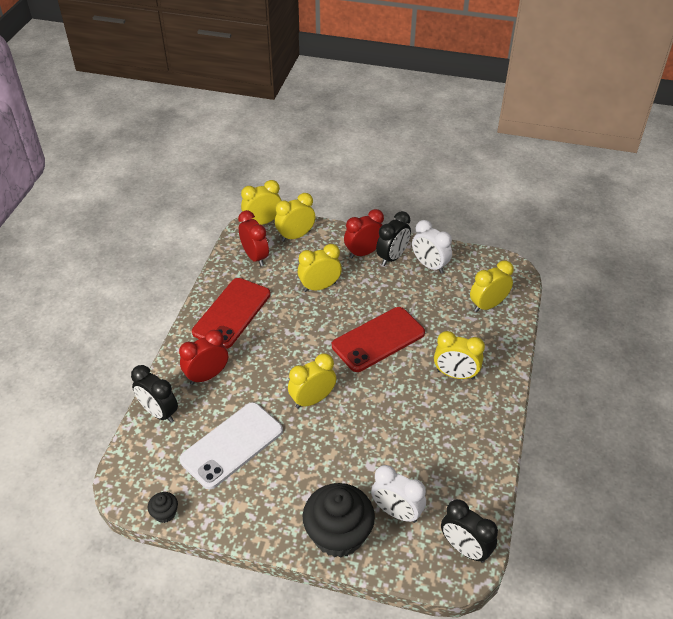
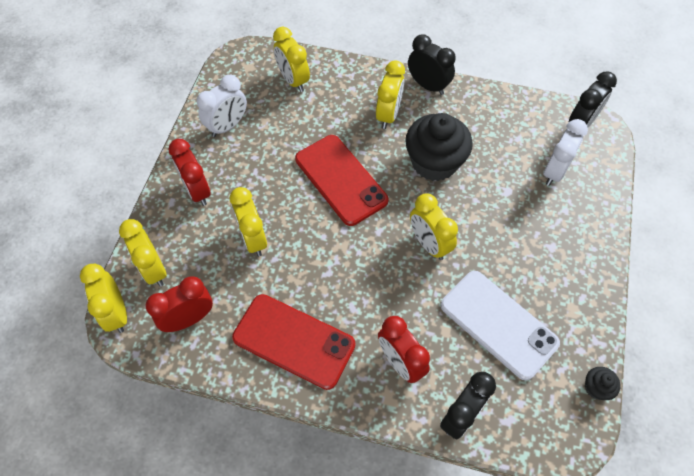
camera: 90 degrees left, 15 degrees up
black cupcake [302,483,375,557] -> black cupcake moved to [405,113,473,181]
black clock [376,211,411,266] -> black clock moved to [408,34,456,95]

